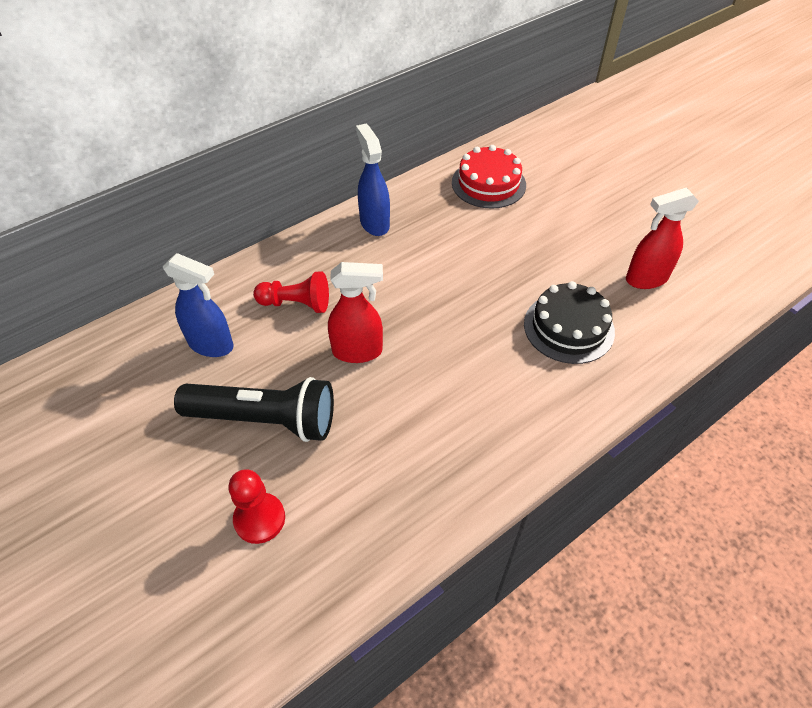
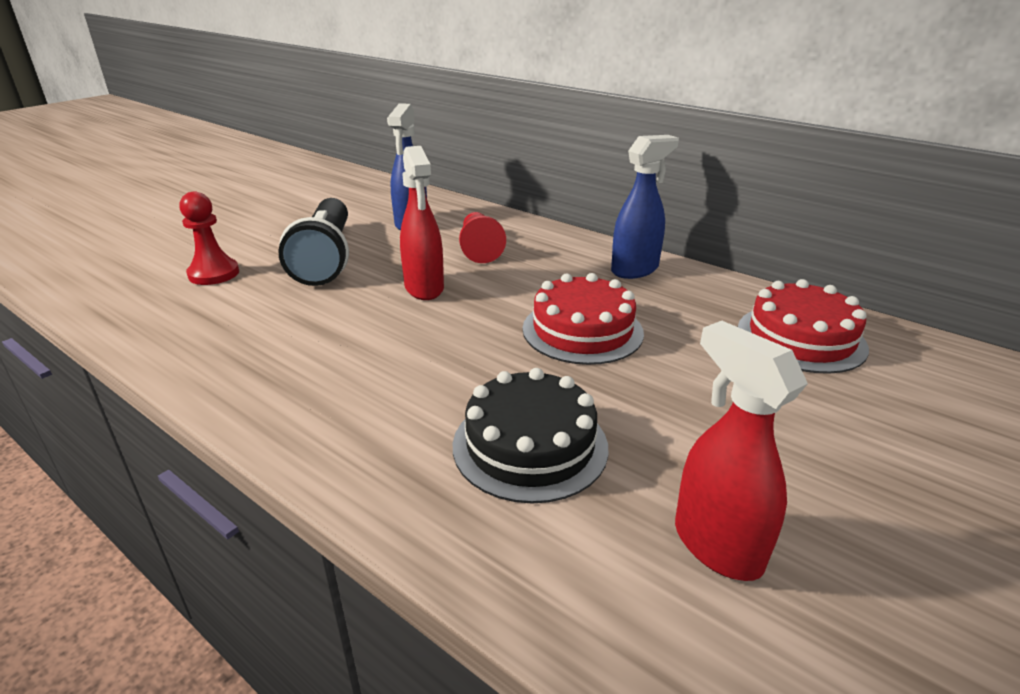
camera: 75 degrees right, 20 degrees down
none -> red cake [522,273,644,365]

